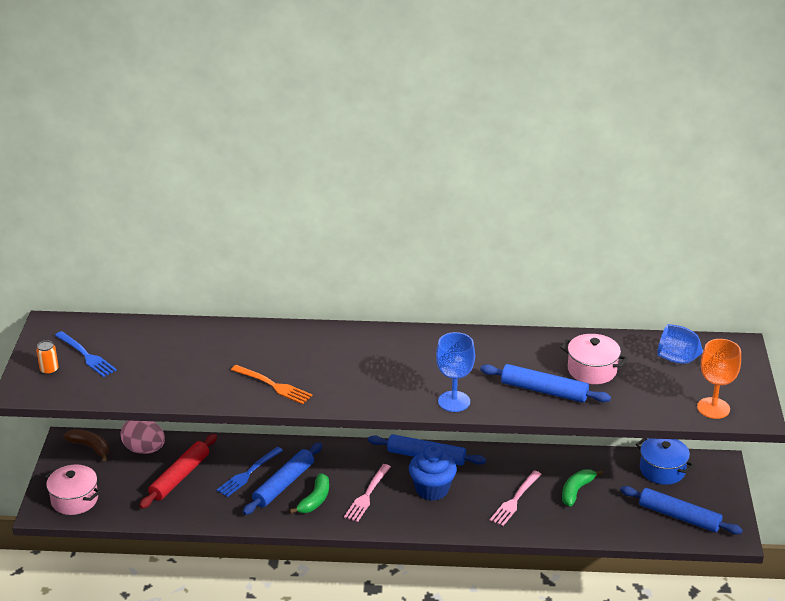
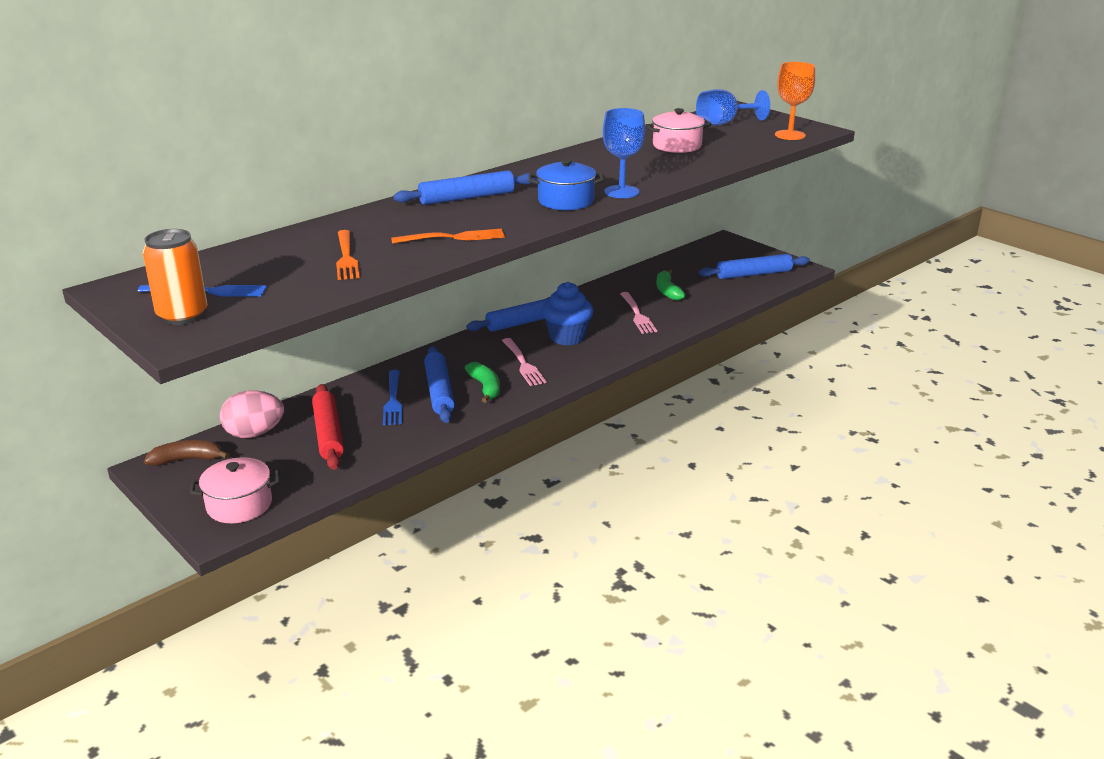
camera: 45 degrees left, 5 degrees down
orange can [36,340,59,375] -> orange can [143,229,207,325], size x1.88
blue rolling pin [480,364,611,403] -> blue rolling pin moved to [394,170,537,205]
blue pot [636,438,694,485] -> blue pot moved to [529,159,604,210]
none -> orange fork [336,230,360,280]

